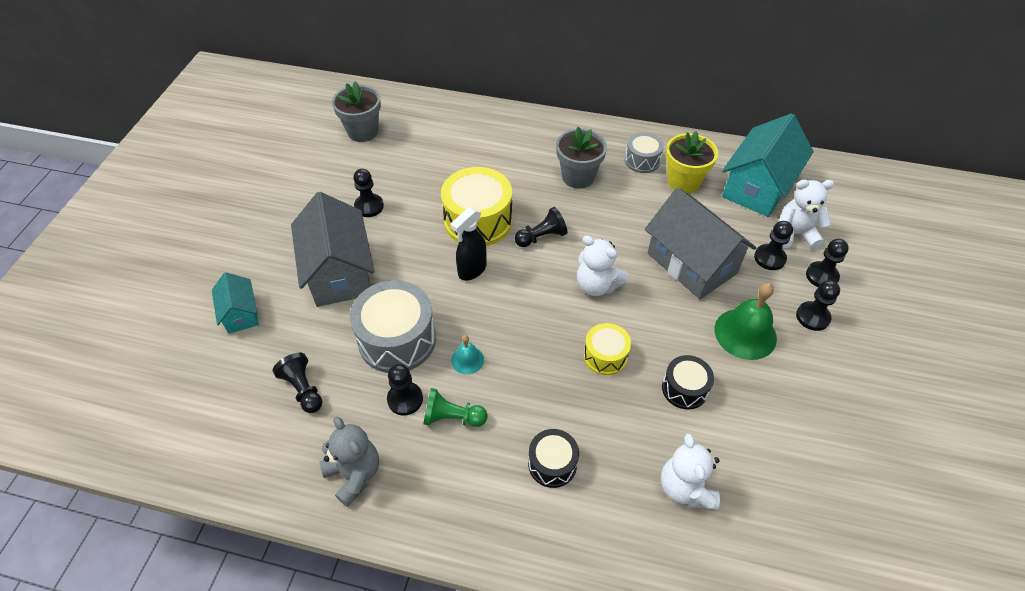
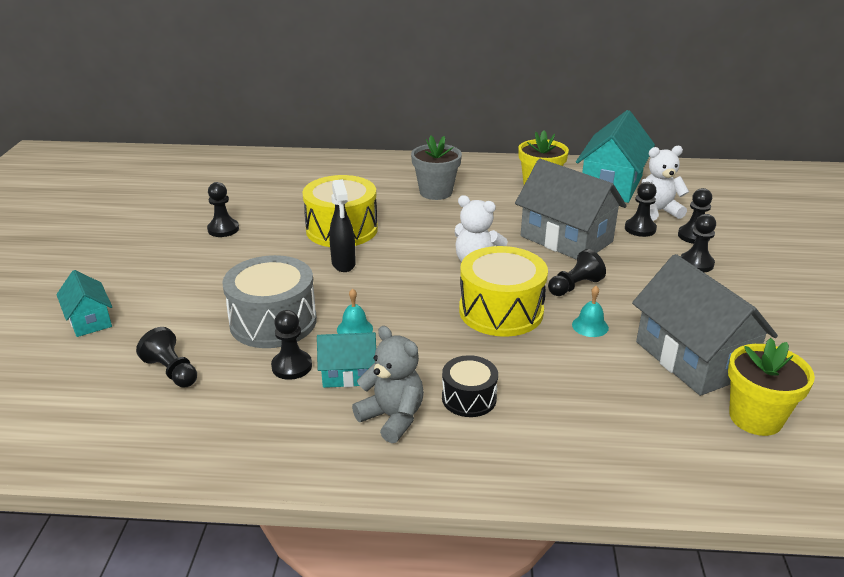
camera: 10 degrees left, 20 degrees down
grey house [291,192,374,307] -> grey house moved to [632,254,778,396]
grey teddy bear [319,417,379,507] -> grey teddy bear moved to [352,326,424,443]
grey flower pot [332,81,381,142] -> none
green pawn [423,388,487,427] -> turquoise house [317,332,376,388]
black spray bottle [450,207,486,281] -> black spray bottle turned 45 degrees counterclockwise [329,179,356,272]
black pawn [515,207,568,247] -> black pawn moved to [548,249,606,296]
yellow drum [584,323,631,375] -> yellow drum [459,246,548,337], size x1.79
grey drum [625,132,664,173] -> none
white teddy bear [661,433,720,510] -> none
black drum [662,355,714,410] -> turquoise bell [572,286,609,337]
green bell [715,283,777,360] -> none
none -> yellow flower pot [728,338,815,436]

